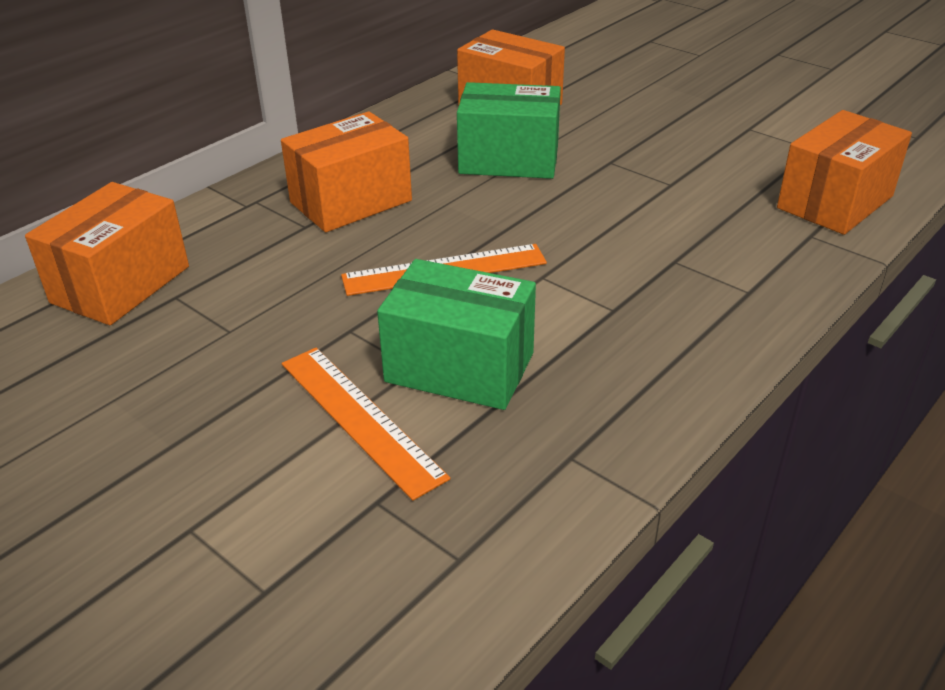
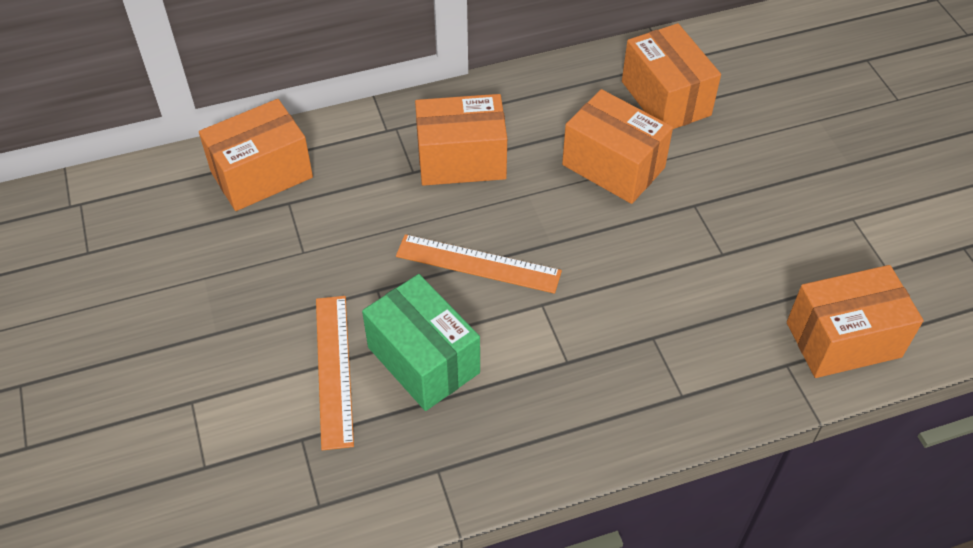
camera: 30 degrees right, 15 degrees up
green box [457,82,561,179] -> orange box [562,89,673,204]

